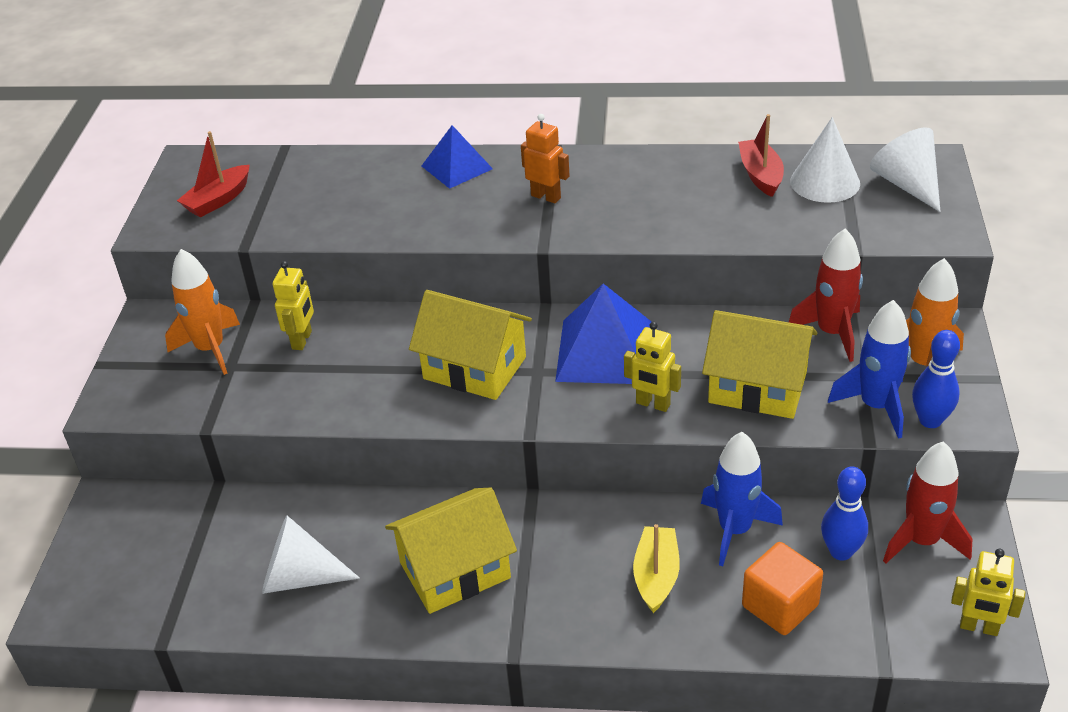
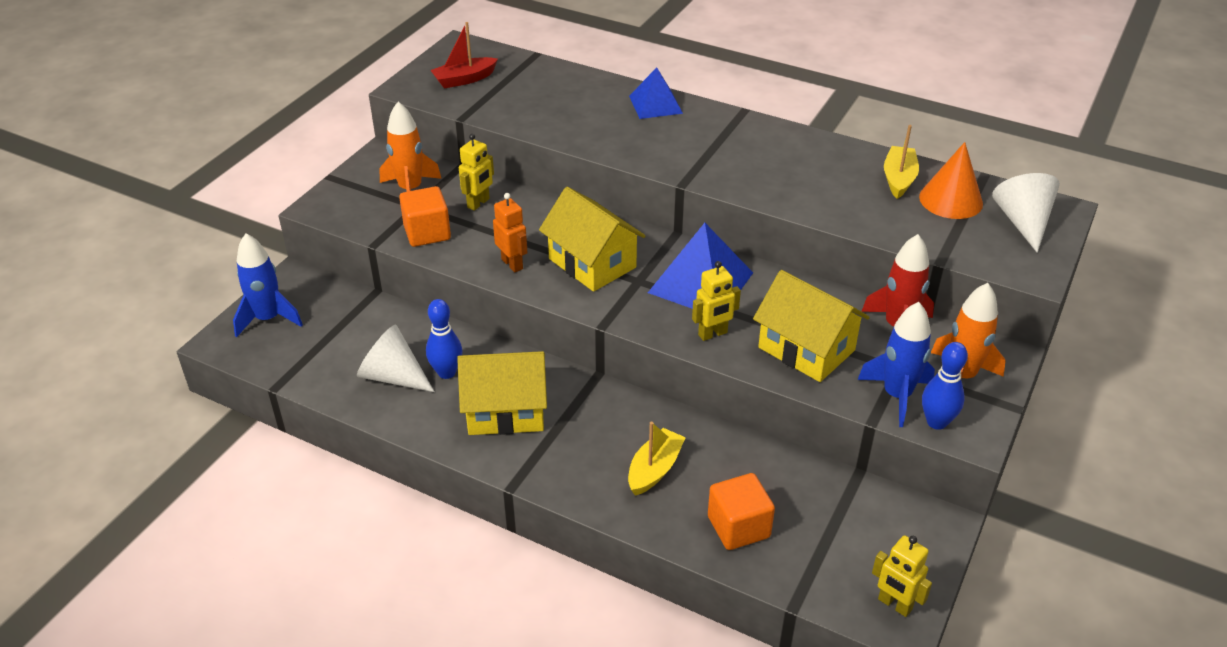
camera: 20 degrees right, 0 degrees up
orange robot [521,114,570,203] -> orange robot moved to [493,193,528,272]
yellow robot [624,322,681,412] -> yellow robot turned 75 degrees counterclockwise [692,261,741,341]
blue rocket [701,432,783,566] -> blue rocket moved to [233,234,303,337]
red boat [738,114,784,197] -> yellow boat [884,125,919,199]
white cone [790,117,860,203] -> orange cone [919,142,983,219]
blue bowling pin [821,466,868,560] -> blue bowling pin moved to [426,299,462,379]
red rocket [883,441,972,563] -> none
none -> orange cube [399,186,451,247]

